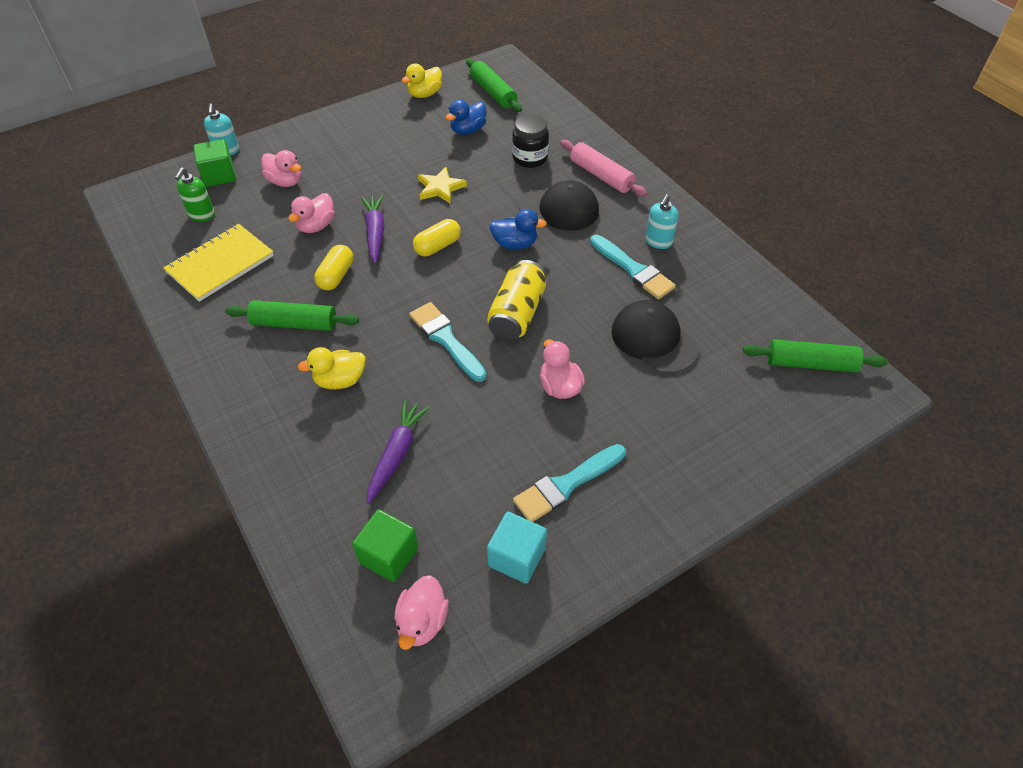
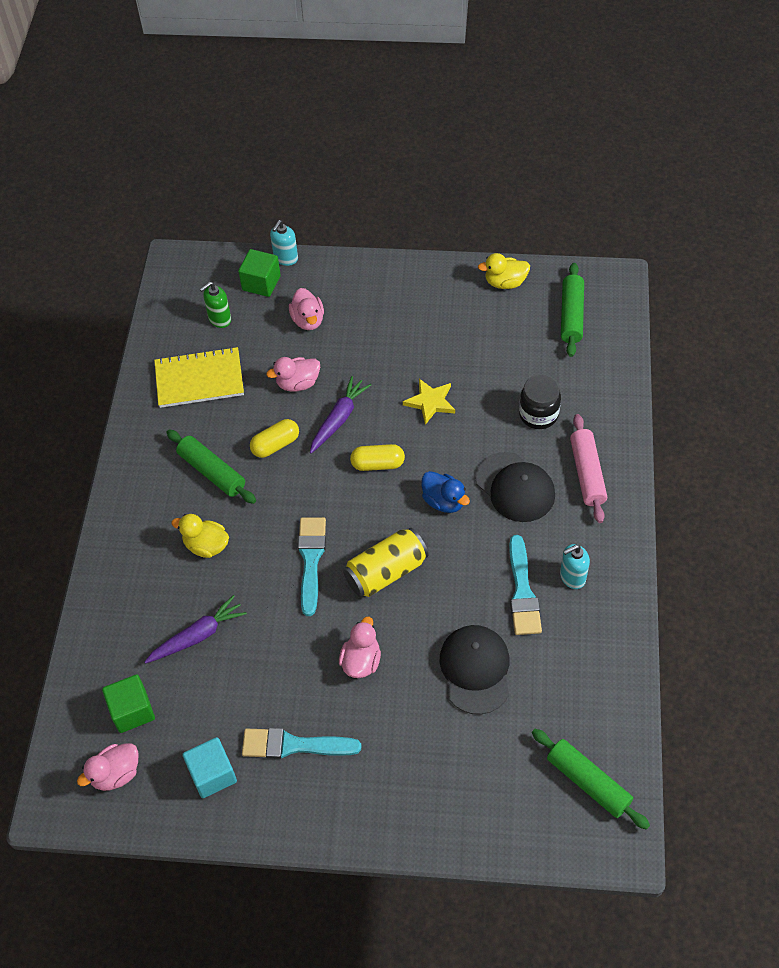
camera: 40 degrees right, 5 degrees up
blue duck [446,99,486,135] -> none

